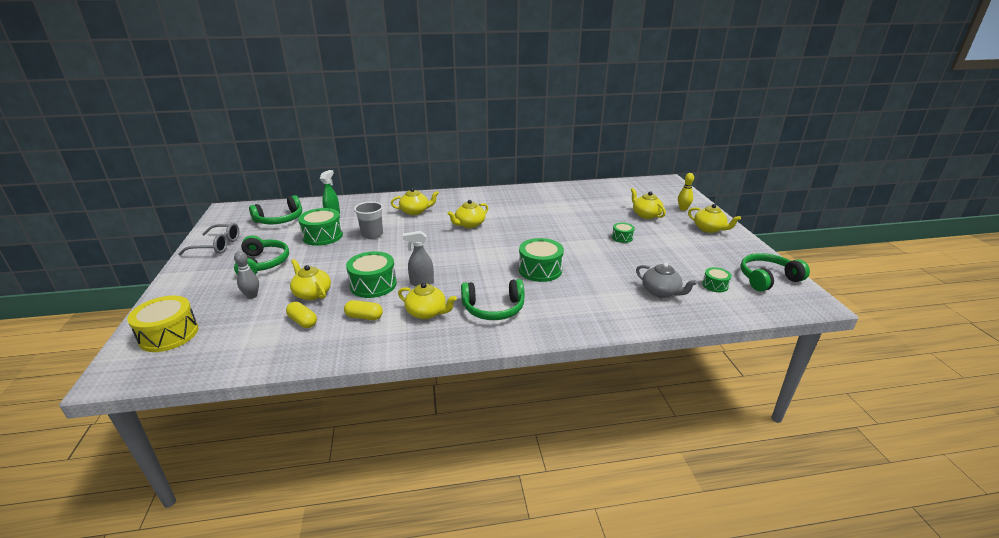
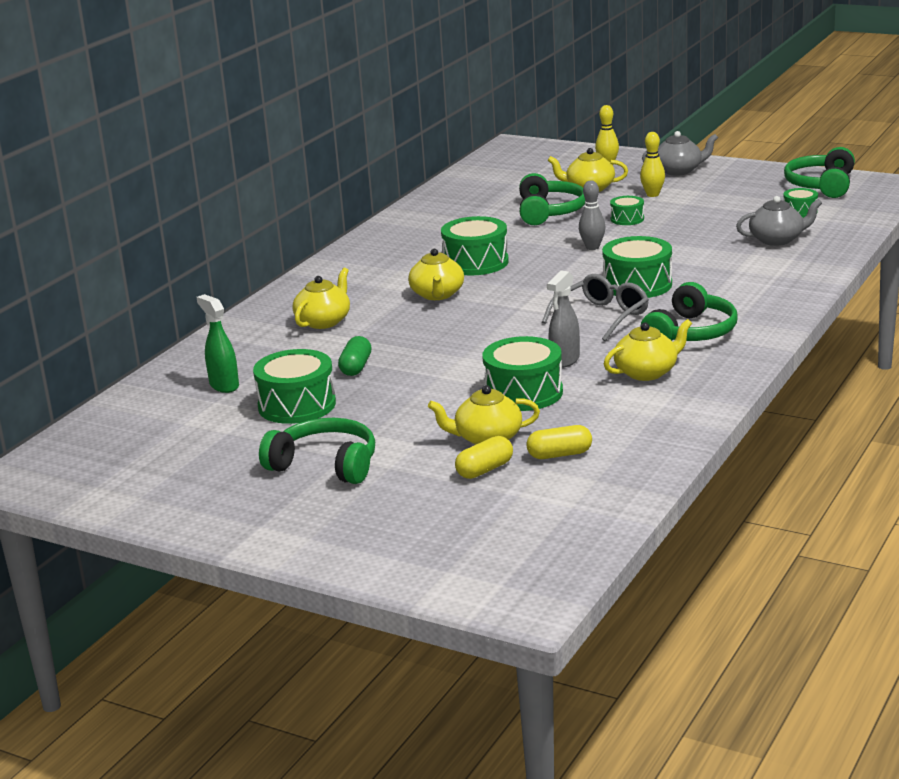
camera: 50 degrees left, 5 degrees down
yellow drum [127,296,198,352] -> none
grey glasses [178,223,239,255] -> grey glasses moved to [542,274,649,341]
grey bowling pin [234,251,259,299] -> grey bowling pin moved to [579,181,605,250]
green headphones [249,195,302,224] -> green headphones moved to [519,173,585,225]
yellow capsule [344,300,383,320] -> yellow capsule moved to [455,436,513,479]
grey cup [354,202,383,239] -> green capsule [338,336,372,376]
yellow teapot [688,204,741,233] -> grey teapot [642,131,718,176]
none -> green drum [441,216,509,276]
none -> yellow bowling pin [640,132,665,197]

